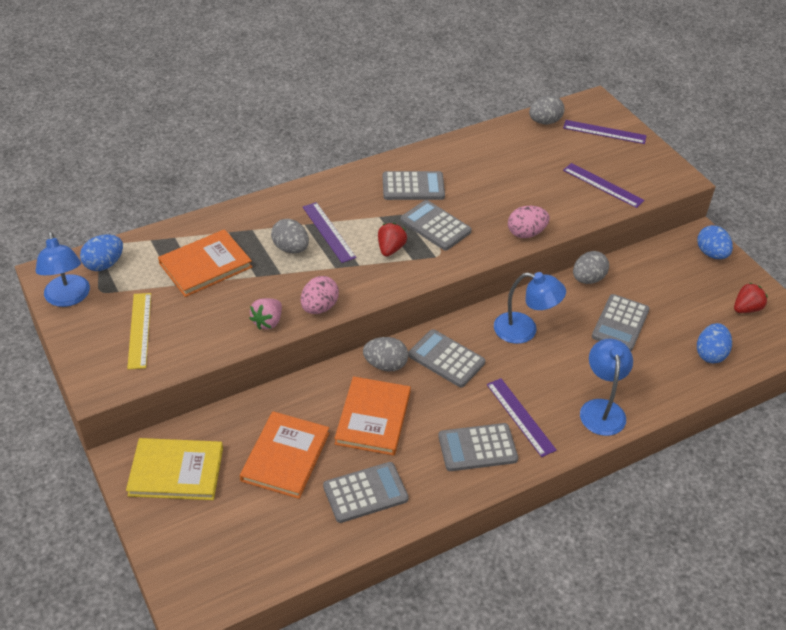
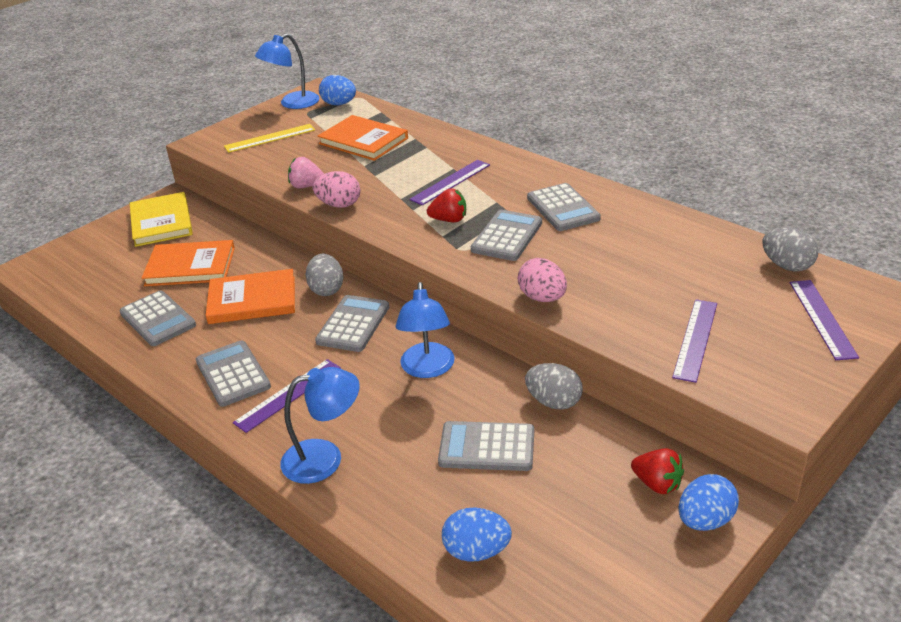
camera: 75 degrees right, 10 degrees down
grey egg [271,219,309,254] -> none
red strawberry [734,283,768,313] -> red strawberry moved to [631,448,684,494]

